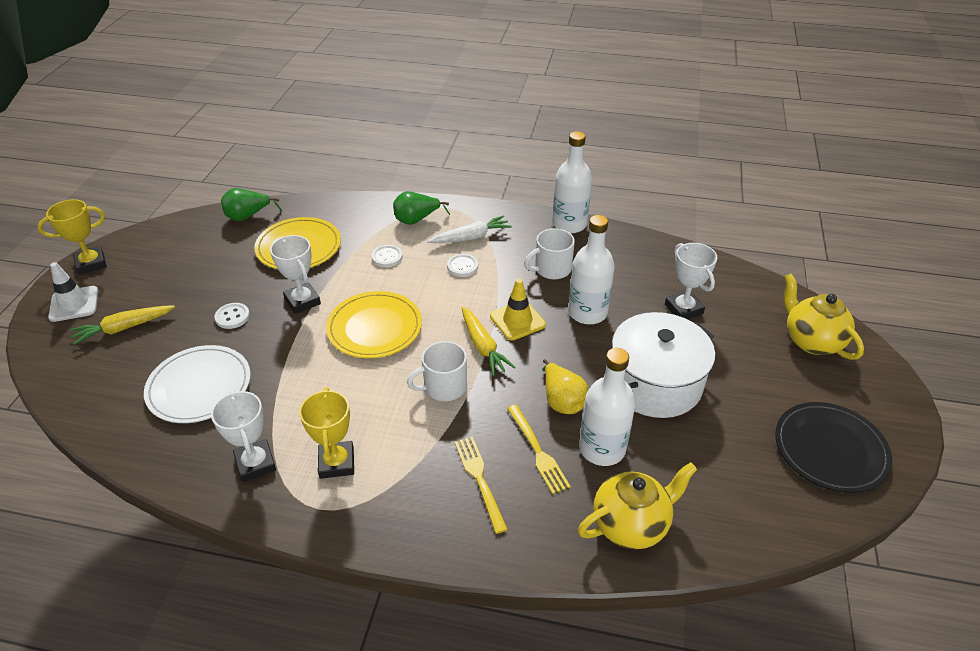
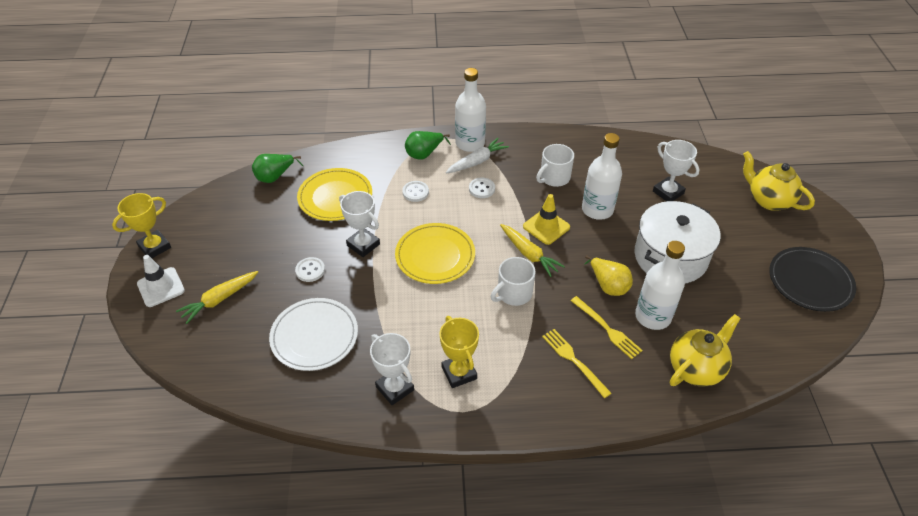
camera: 15 degrees left, 5 degrees up
white bottle [552,131,592,233] -> white bottle moved to [455,68,486,152]

